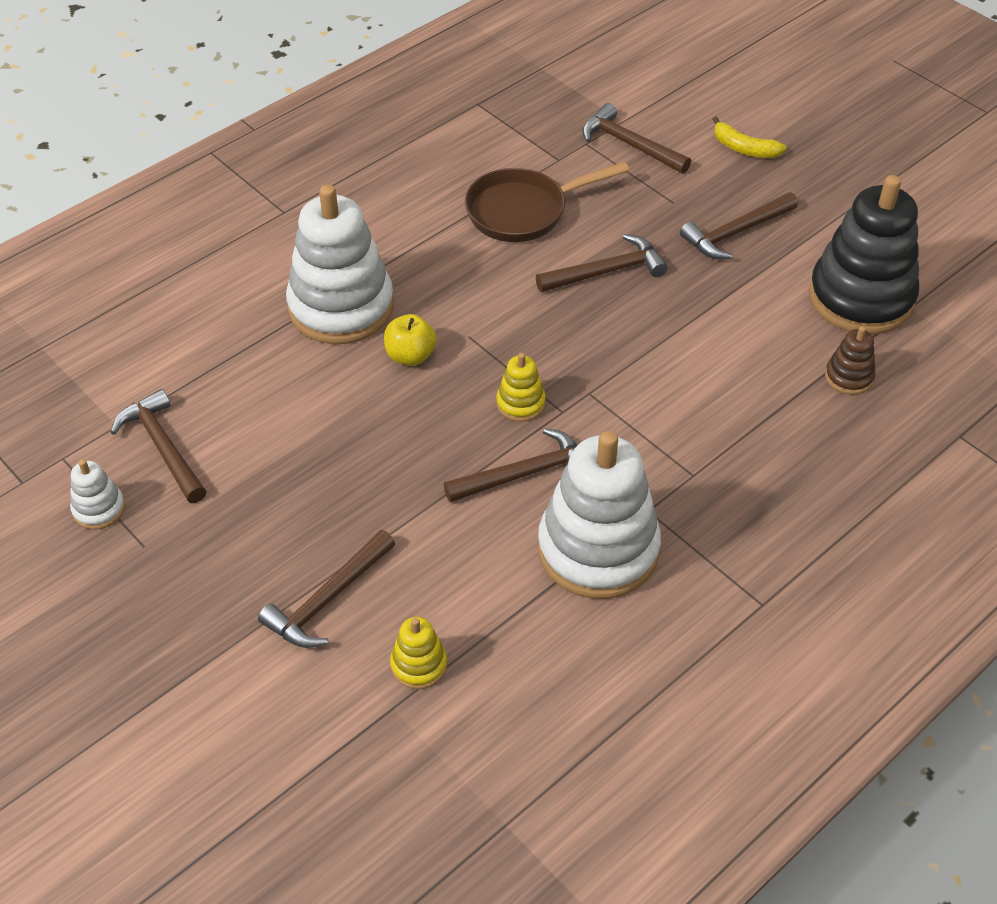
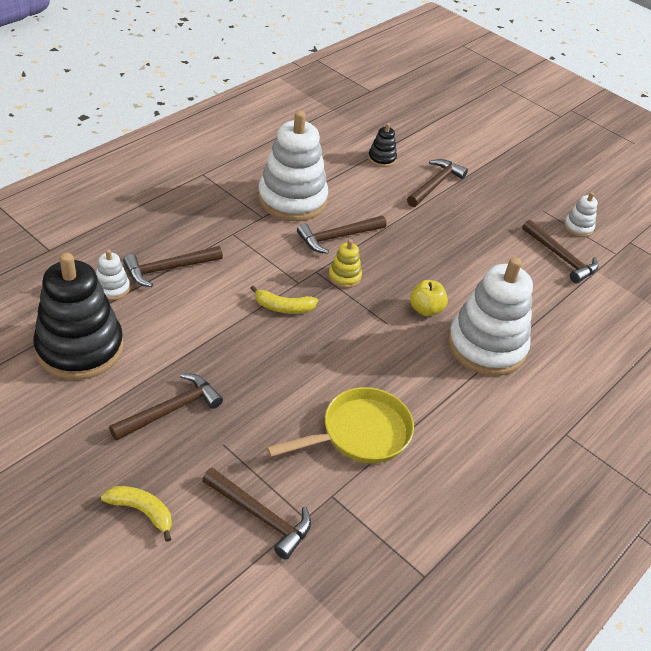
camera: 170 degrees right, 5 degrees down
yellow stacking toy [390,617,447,689] -> black stacking toy [368,123,397,167]
brown pan [465,162,629,242] -> yellow pan [266,387,414,464]
brown hammer [536,234,668,292] -> brown hammer moved to [123,246,223,287]
brown stacking toy [825,326,876,395] -> white stacking toy [96,249,130,301]
none -> yellow banana [250,286,318,314]

